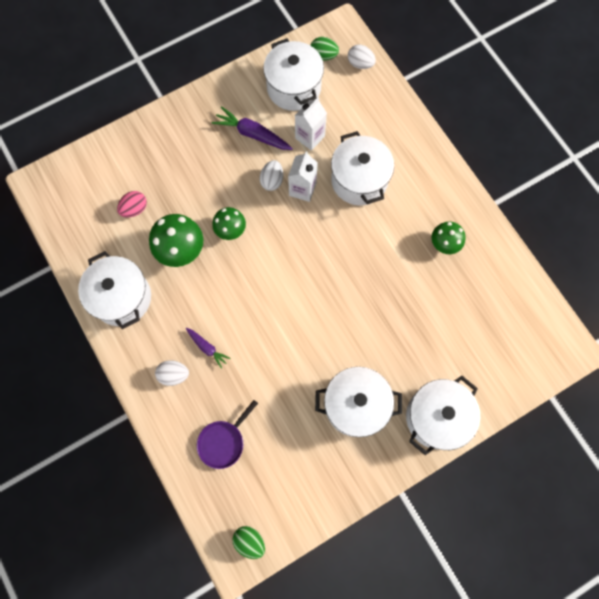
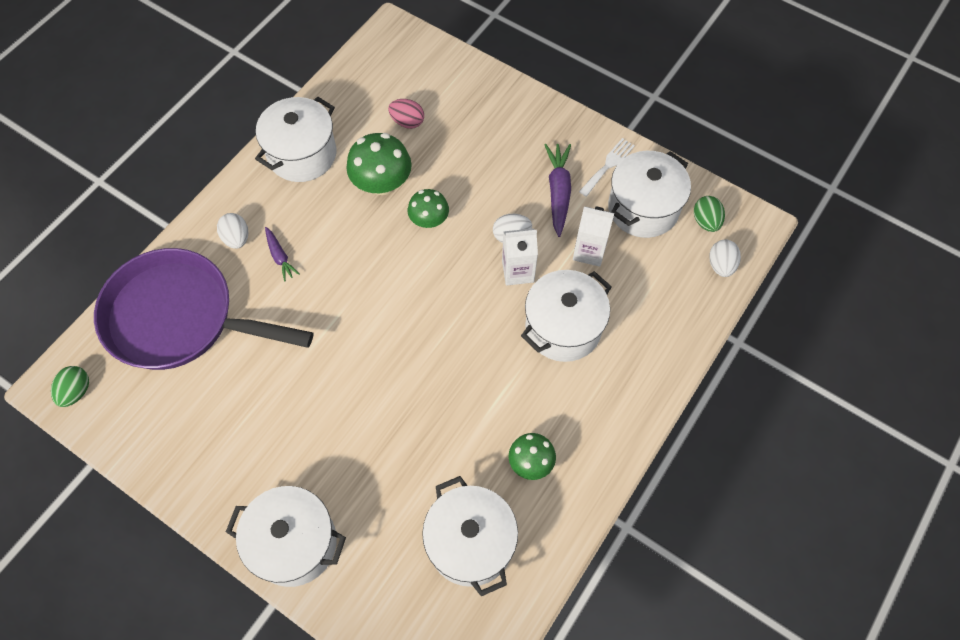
camera: 65 degrees right, 10 degrees down
purple carrot [186,328,231,369] -> purple carrot turned 45 degrees counterclockwise [265,227,300,282]
purple pan [197,400,258,469] -> purple pan [94,248,313,370], size x2.36
white pot [315,367,402,437] -> white pot moved to [422,476,518,596]
none -> white fork [579,138,635,197]

